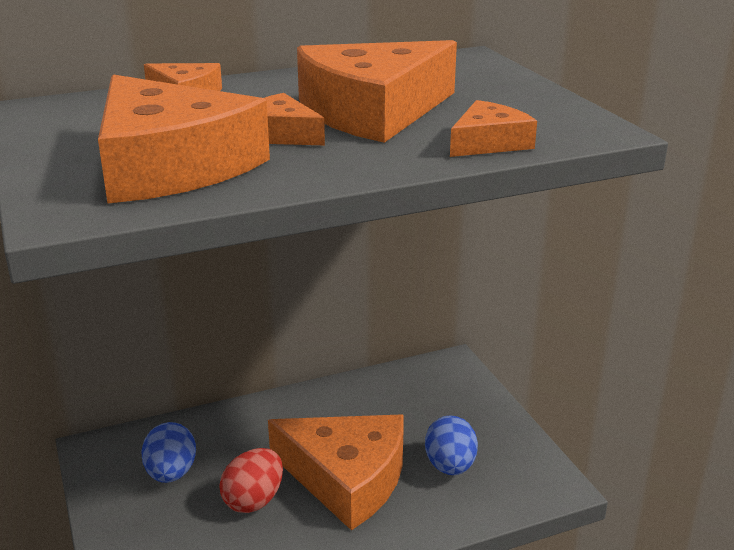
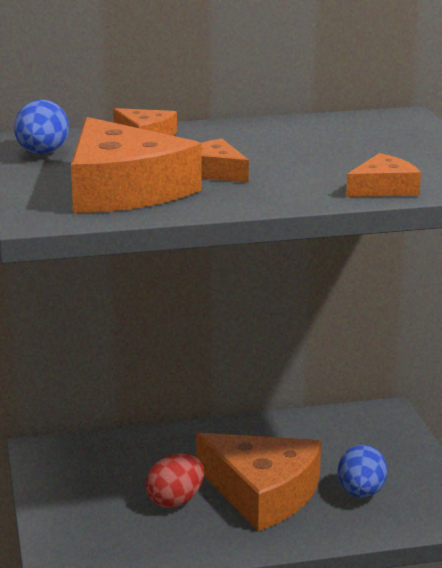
camera: 10 degrees right, 5 degrees down
blue egg [141,422,196,483] -> blue egg moved to [14,100,69,154]
orange cheese [297,40,457,143] -> none

